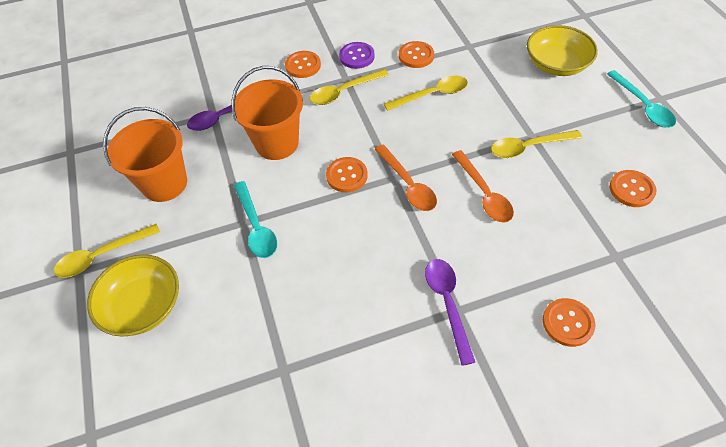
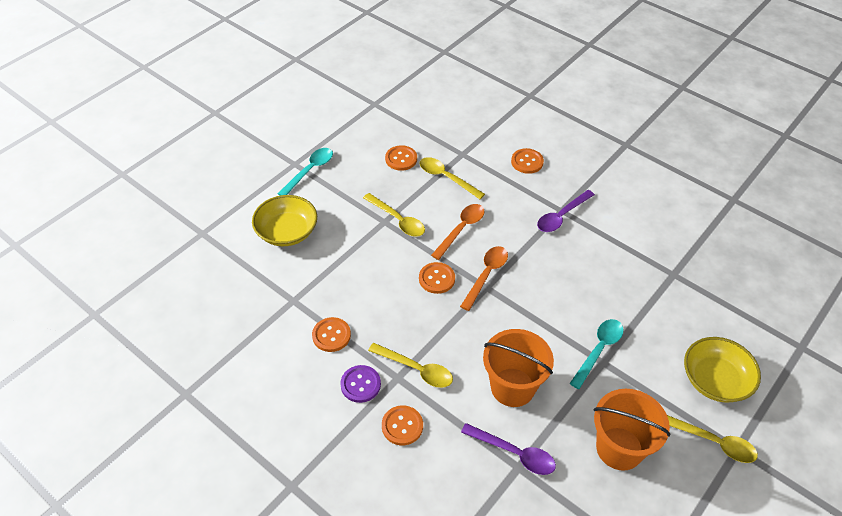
camera: 125 degrees left, 5 degrees down
orange button [326,157,368,192] -> orange button moved to [419,262,455,294]
yellow spoon [384,76,468,111] -> yellow spoon moved to [420,157,485,199]

